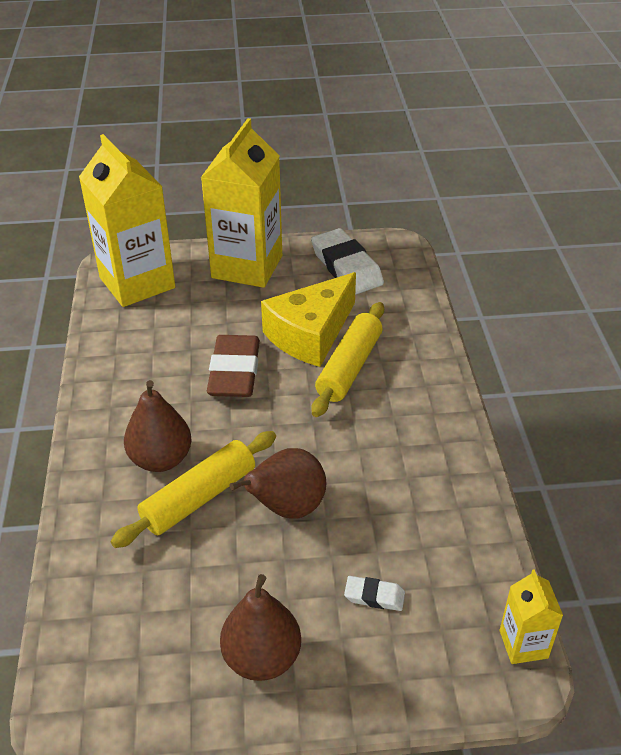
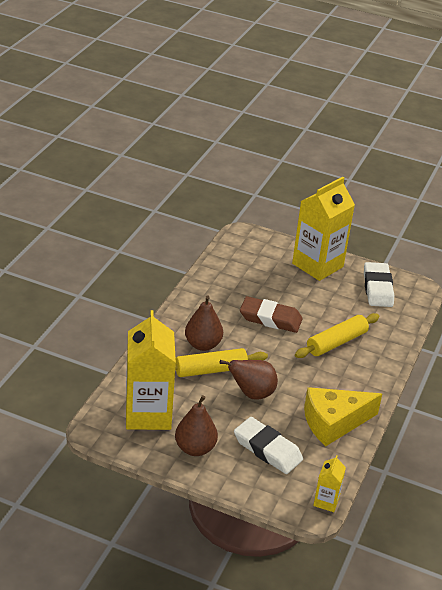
camera: 25 degrees right, 5 degrees down
yellow carton [79,134,175,307] -> yellow carton moved to [126,310,176,430]
brown eraser [207,335,260,397] -> brown eraser turned 75 degrees clockwise [240,296,303,333]
yellow cheese [261,272,356,367] -> yellow cheese moved to [304,387,382,446]
white eraser [344,576,405,611] -> white eraser [234,417,303,474], size x2.11

